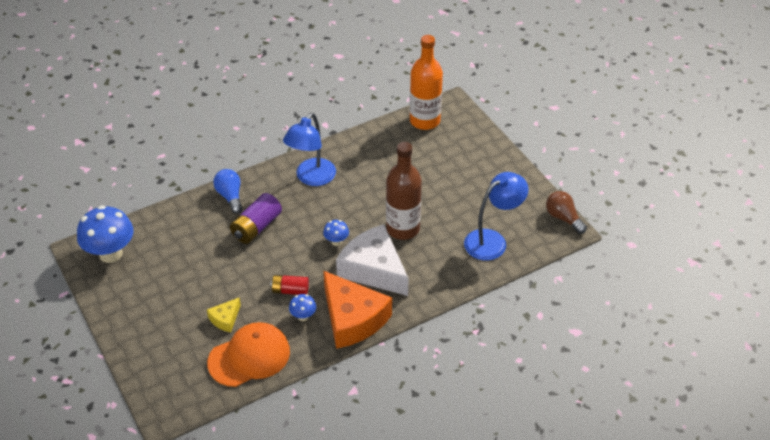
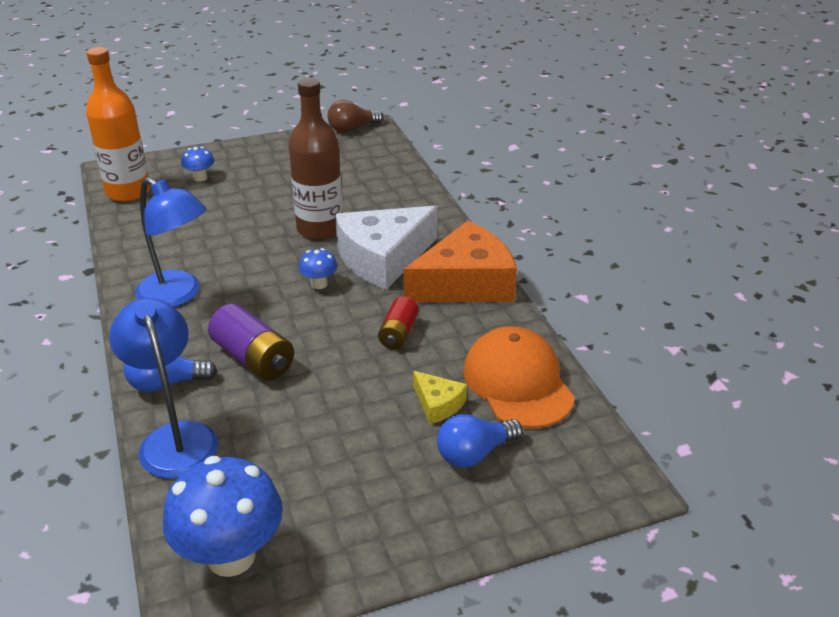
camera: 80 degrees left, 10 degrees down
blue mushroom [289,294,316,321] -> blue mushroom moved to [181,147,214,182]
blue lamp [464,172,529,261] -> blue lamp moved to [109,298,219,478]
none -> blue light bulb [437,414,523,468]

